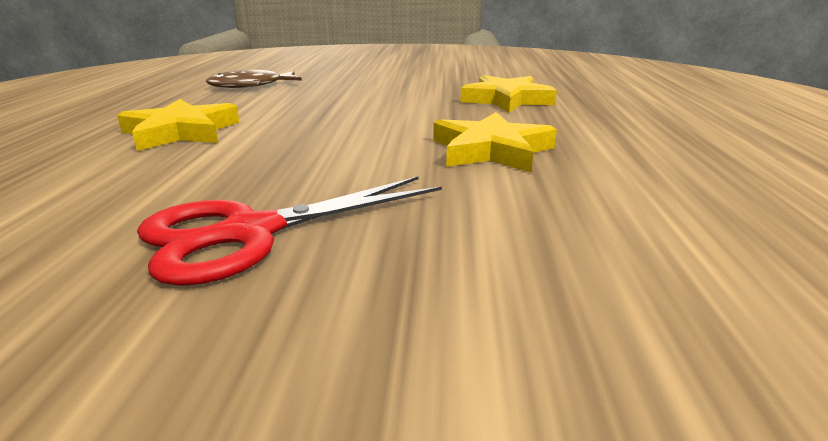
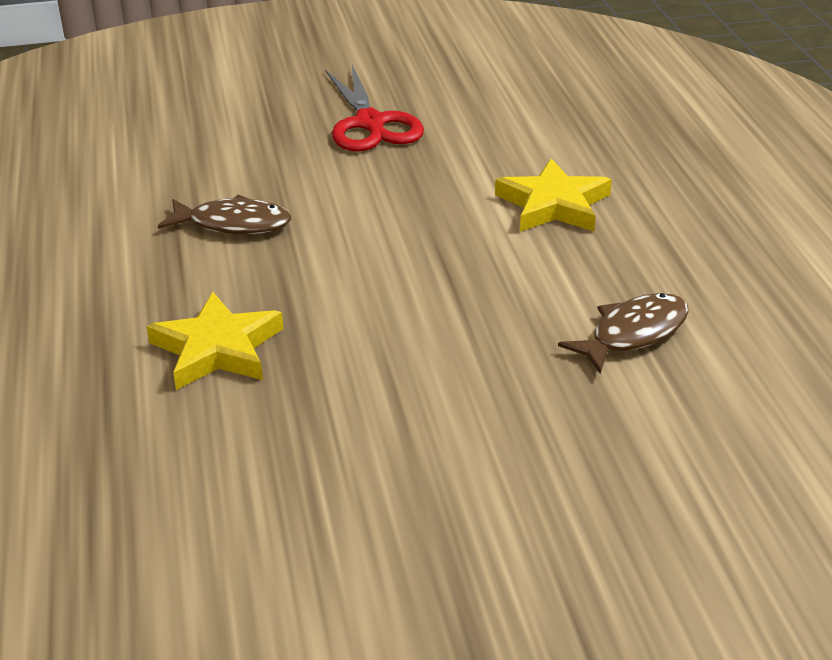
camera: 165 degrees right, 10 degrees up
red scissors [137,176,442,286] -> red scissors turned 120 degrees clockwise [326,65,424,152]
yellow star [433,112,557,172] -> brown fish [158,195,291,235]

